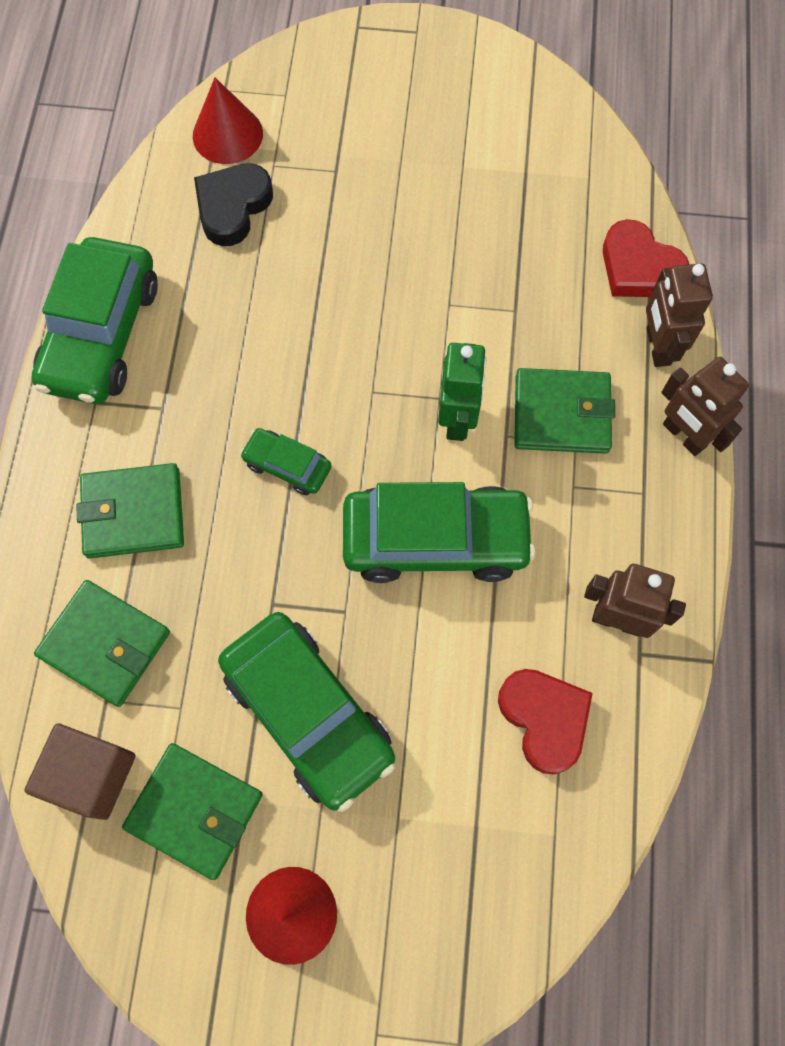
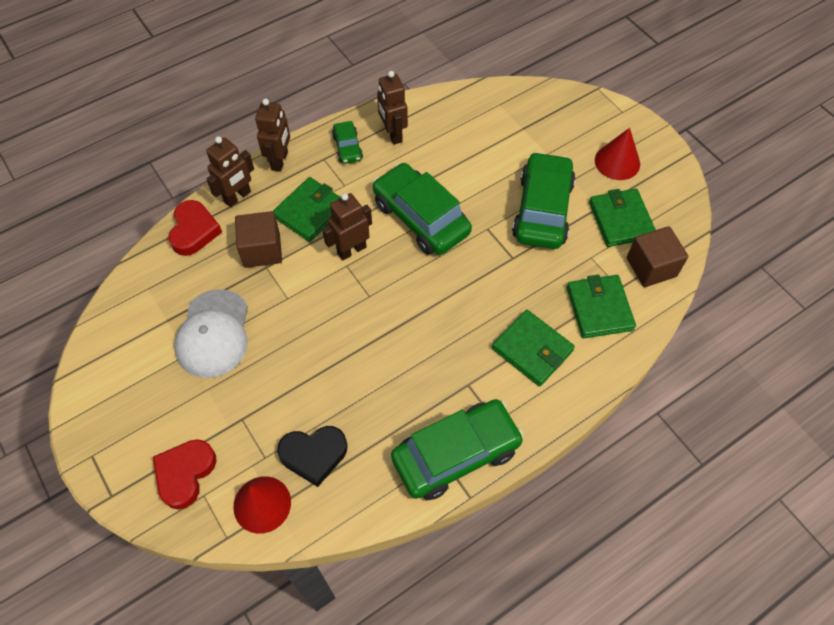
camera: 130 degrees left, 10 degrees down
green car [240,428,331,495] -> green car moved to [332,121,363,164]
green robot [438,343,487,441] -> brown robot [322,193,372,260]
red heart [498,669,593,775] -> red heart moved to [153,439,217,509]
green wallet [514,368,615,454] -> green wallet turned 75 degrees clockwise [273,177,341,242]
none -> white cap [174,289,248,378]
none -> brown cube [235,211,282,268]

